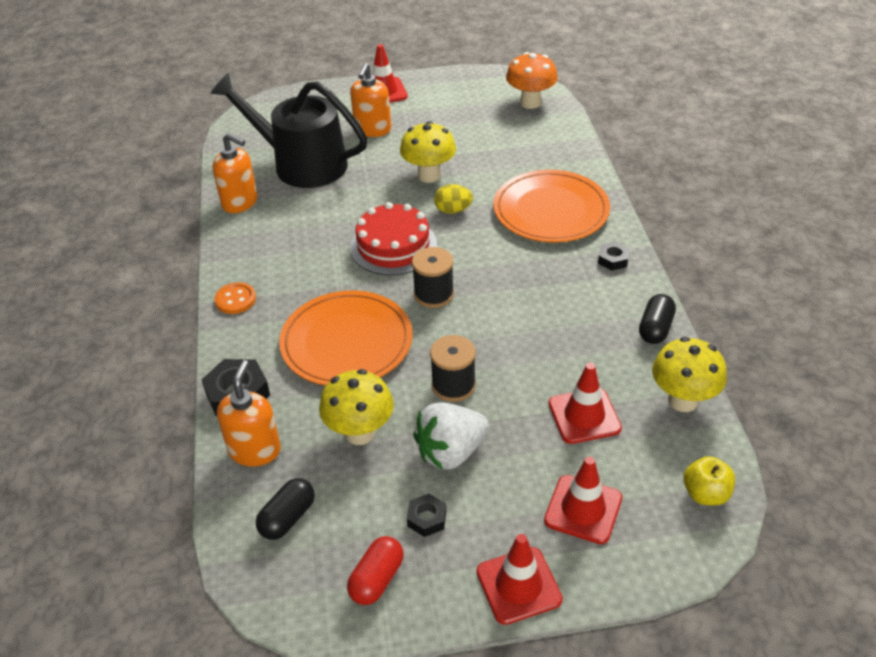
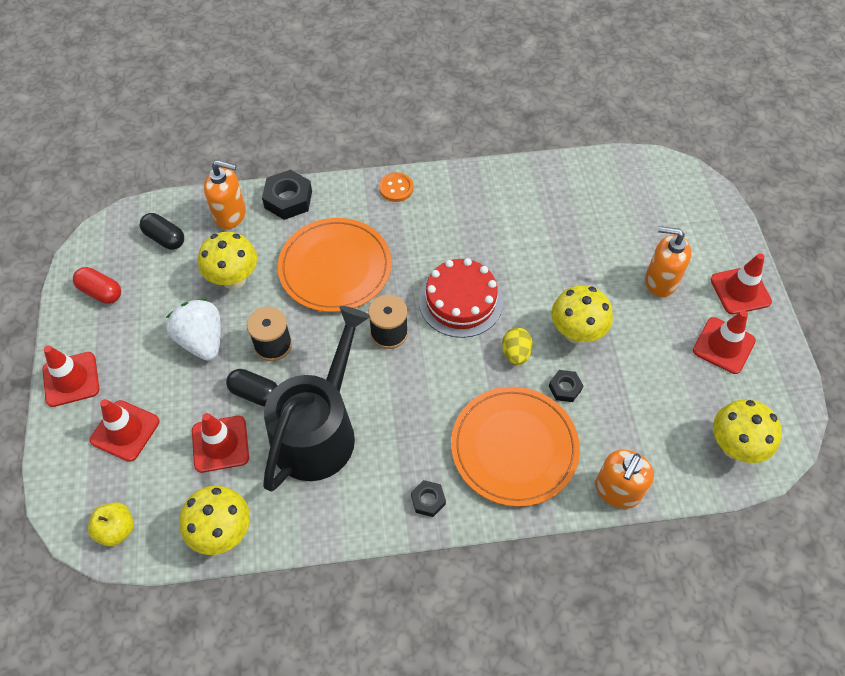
camera: 90 degrees right, 15 degrees up
black watering can [210,73,367,188] -> black watering can moved to [263,306,370,492]
orange soap dispenser [213,133,257,213] -> orange soap dispenser moved to [595,450,654,509]
black nut [407,494,446,537] -> black nut moved to [549,370,584,402]
orange mushroom [506,52,558,109] -> yellow mushroom [713,399,782,463]
black capsule [639,294,676,344] -> black capsule moved to [226,369,278,406]
none -> red traffic cone [693,310,756,374]

